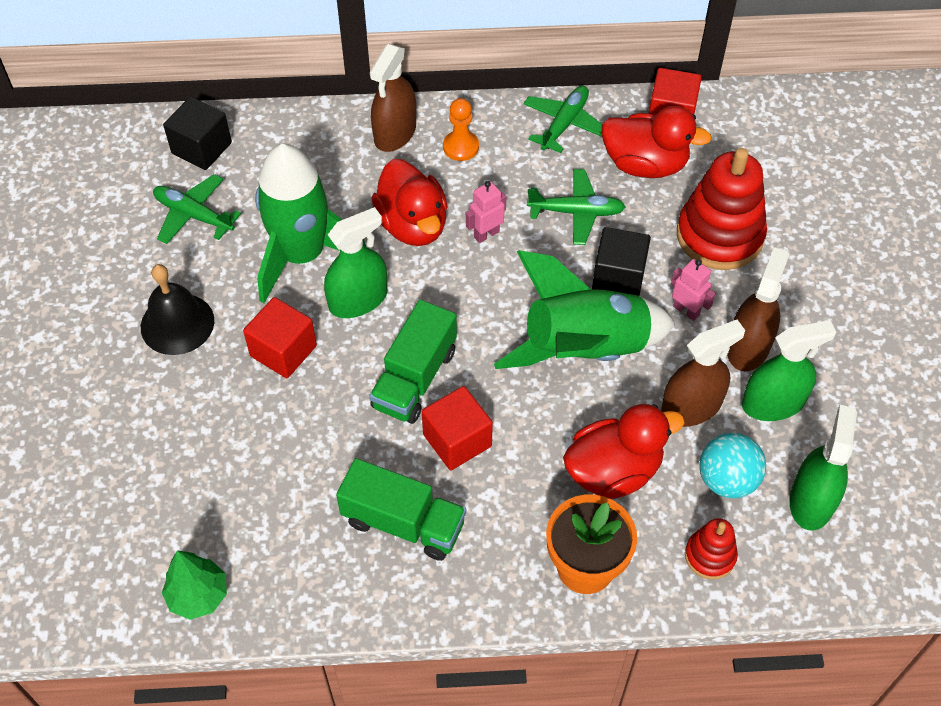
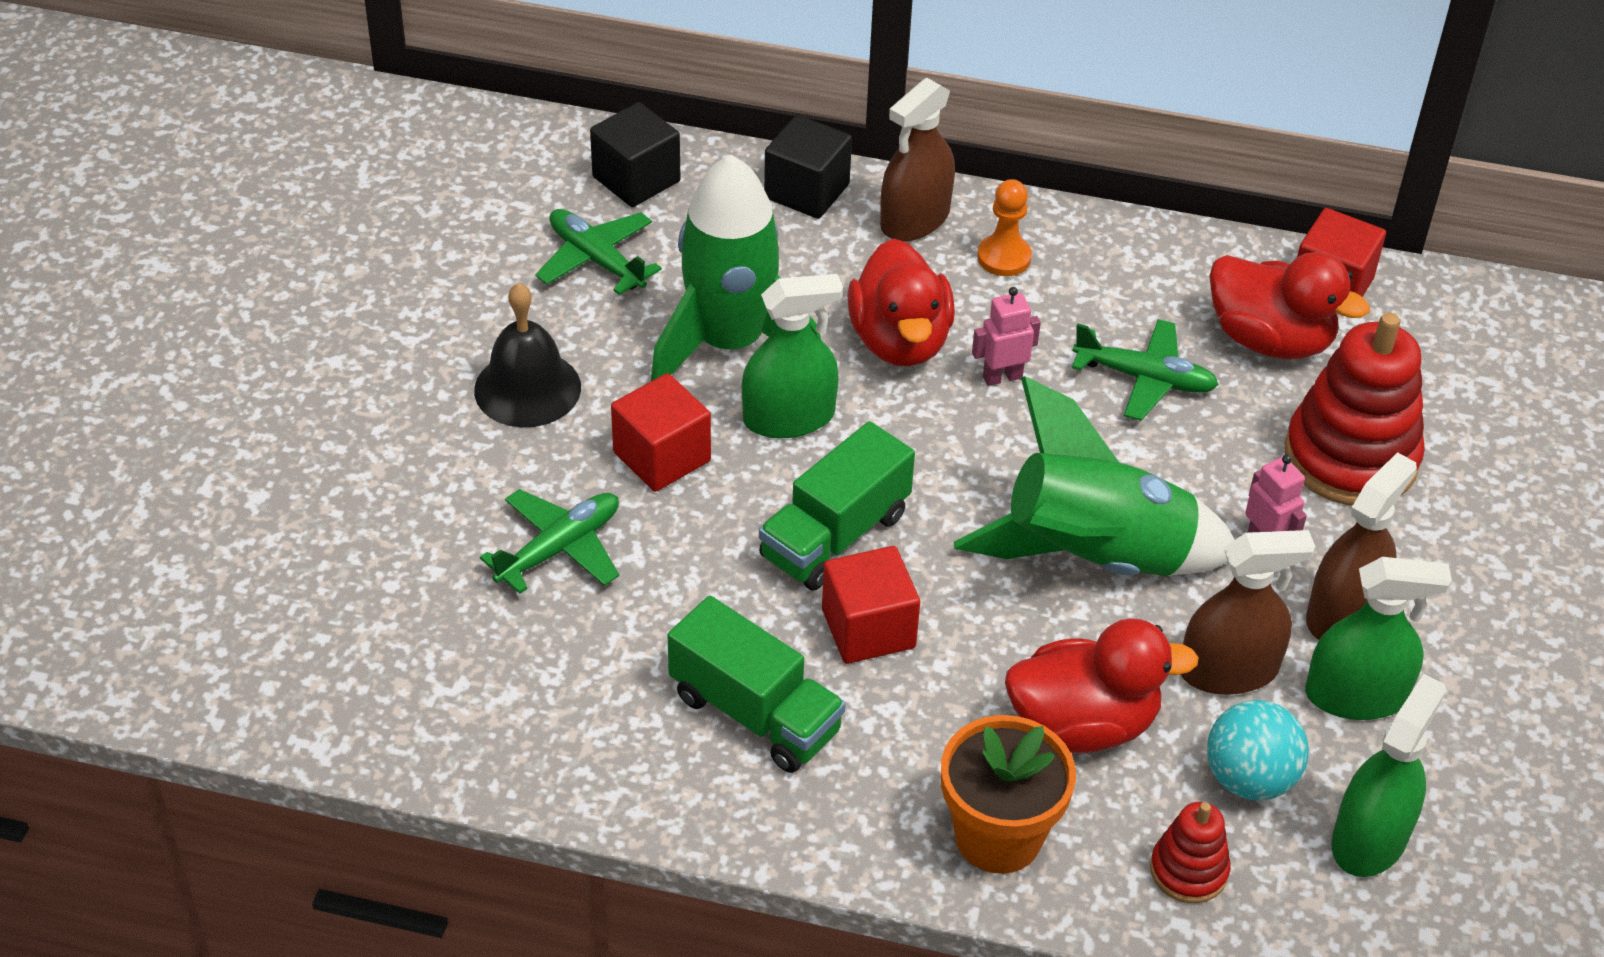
camera: 15 degrees right, 10 degrees down
green tree [162,550,227,620] -> none
green plane [523,86,602,153] -> green plane moved to [480,489,619,594]
black cube [592,227,651,296] -> black cube moved to [764,115,852,219]

